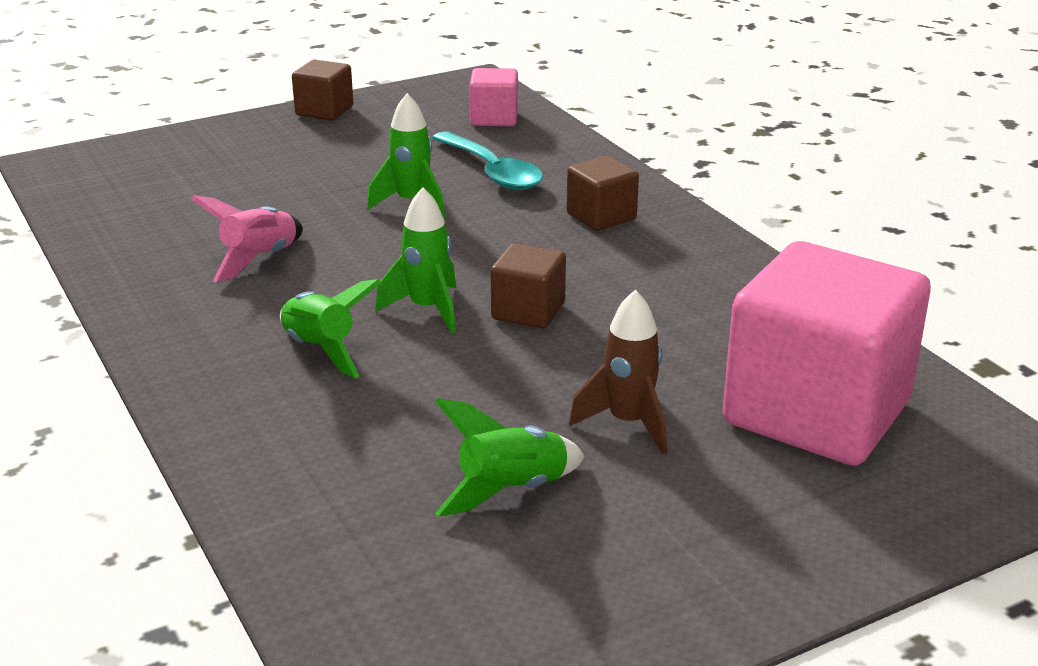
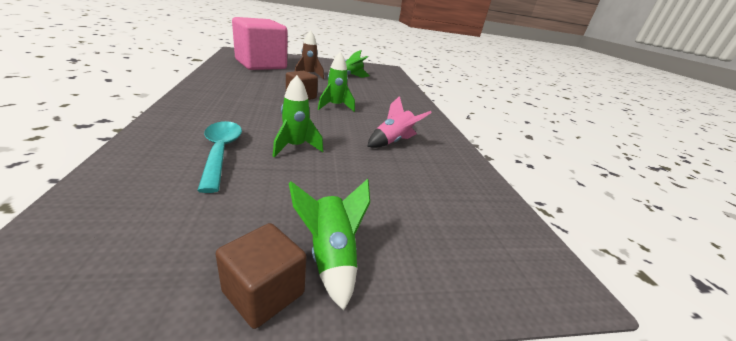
camera: 165 degrees left, 0 degrees up
green rocket [280,279,381,378] -> green rocket moved to [289,179,370,311]
pink cube [469,68,518,126] -> none
brown cube [566,156,639,231] -> none

